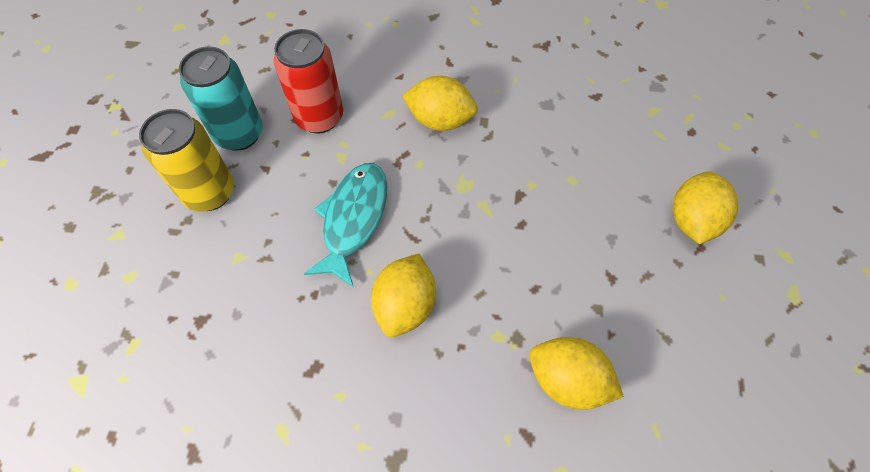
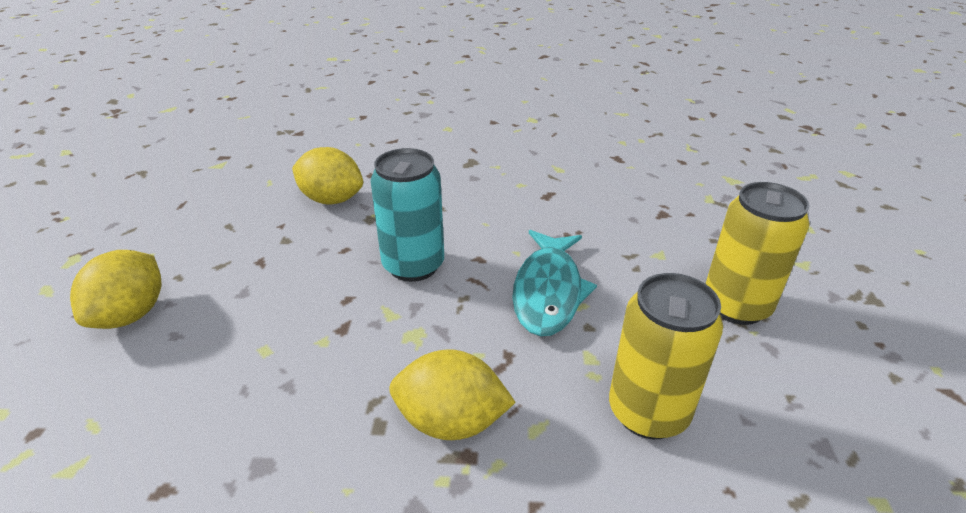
camera: 175 degrees right, 25 degrees down
turquoise can [179,47,263,151] -> turquoise can moved to [371,148,444,282]
red can [274,29,343,133] -> yellow can [609,273,723,439]
yellow lemon [371,254,436,337] -> none

